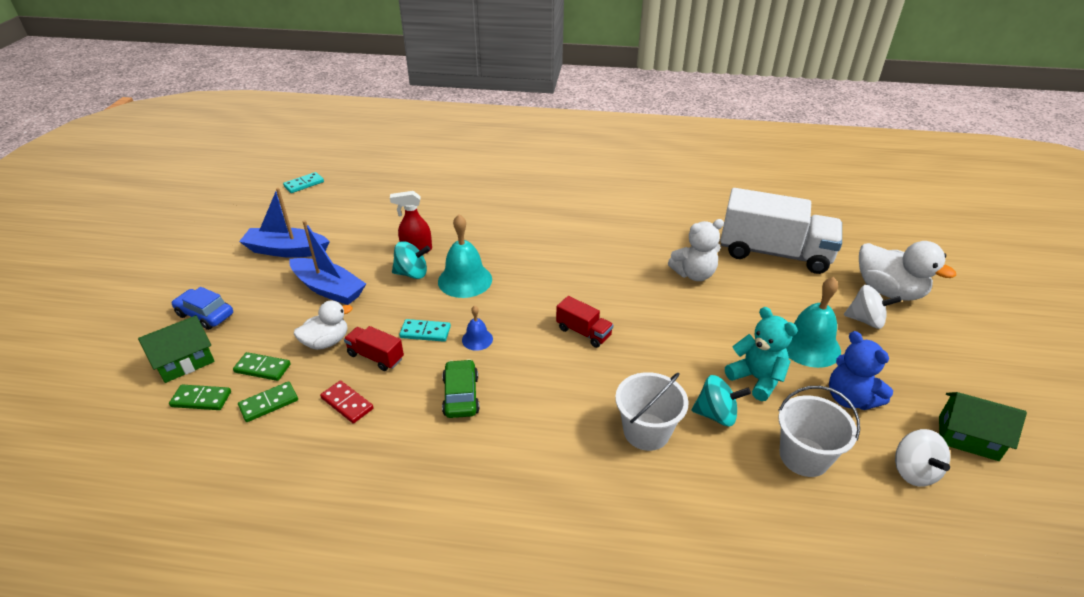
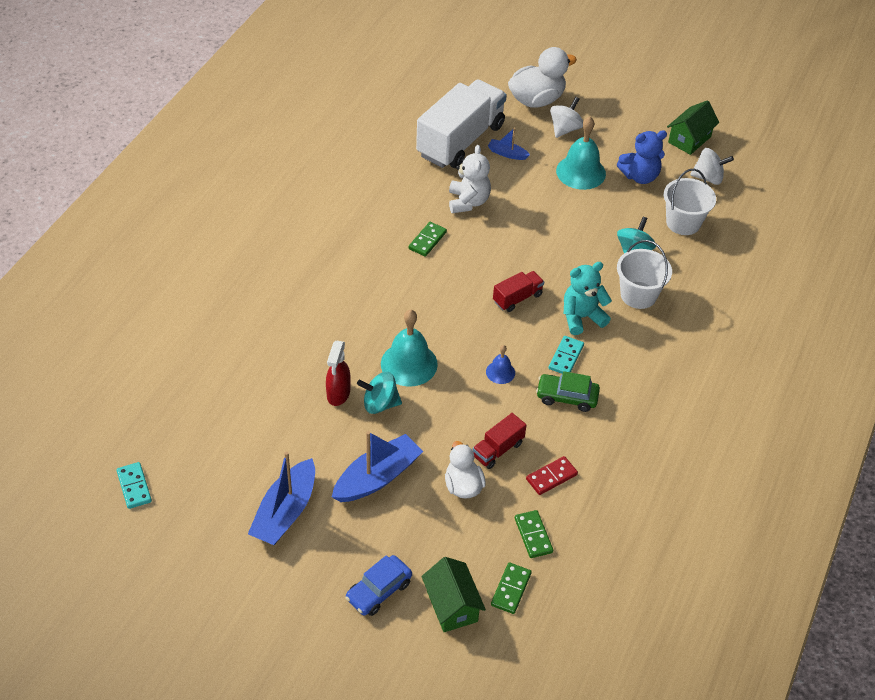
camera: 75 degrees left, 10 degrees up
green domino [233,352,291,381] -> green domino moved to [408,222,447,257]
turquoise spinning top [392,241,430,279] -> turquoise spinning top turned 105 degrees counterclockwise [357,372,402,414]
turquoise domino [399,319,451,342] -> turquoise domino moved to [549,336,584,374]
turquoise teddy bear [725,307,798,401] -> turquoise teddy bear moved to [564,262,612,335]
none -> blue boat [488,128,530,160]

